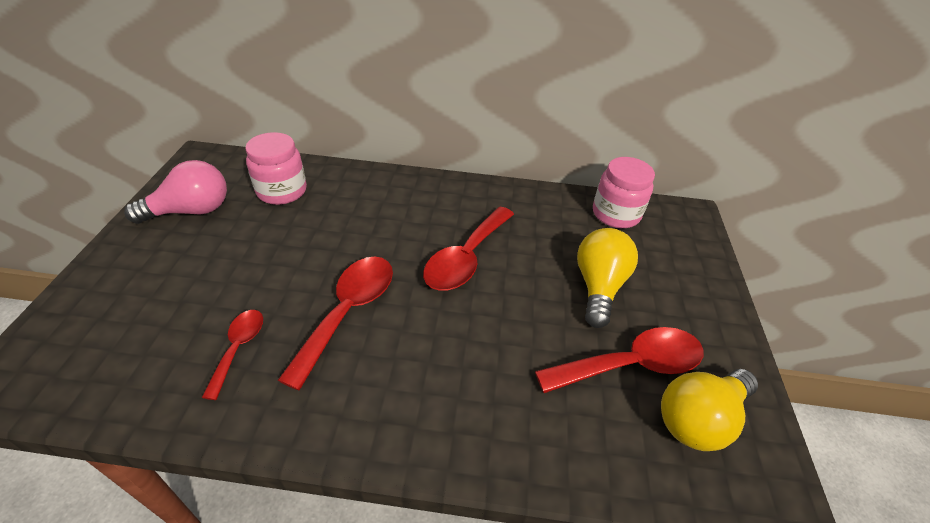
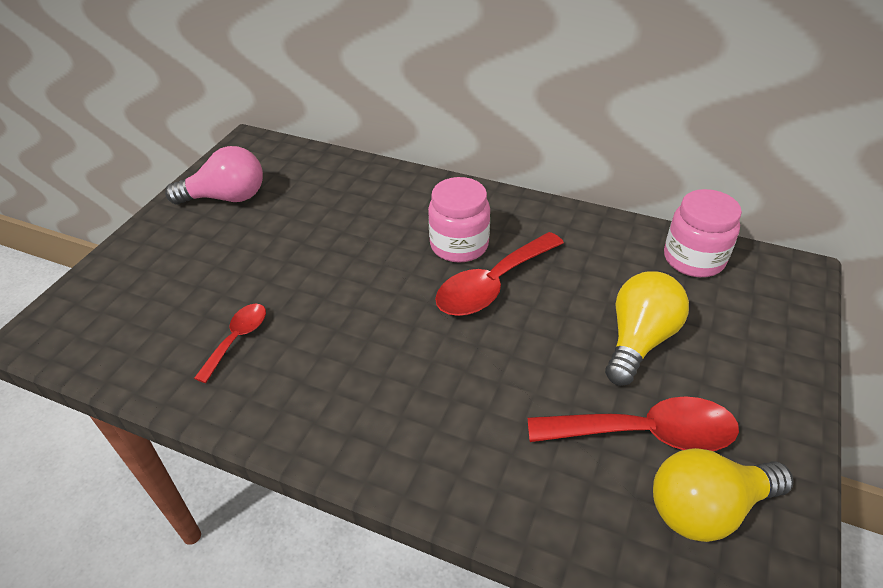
camera: 20 degrees right, 0 degrees up
pink jar [245,132,307,205] -> pink jar moved to [428,177,490,263]
red spoon [278,257,393,390] -> none

